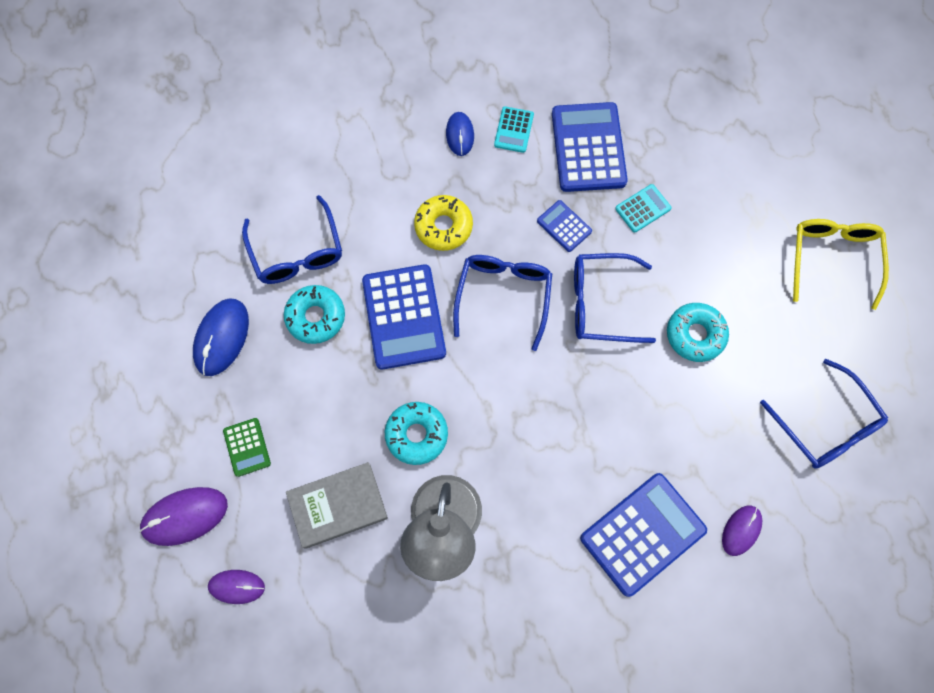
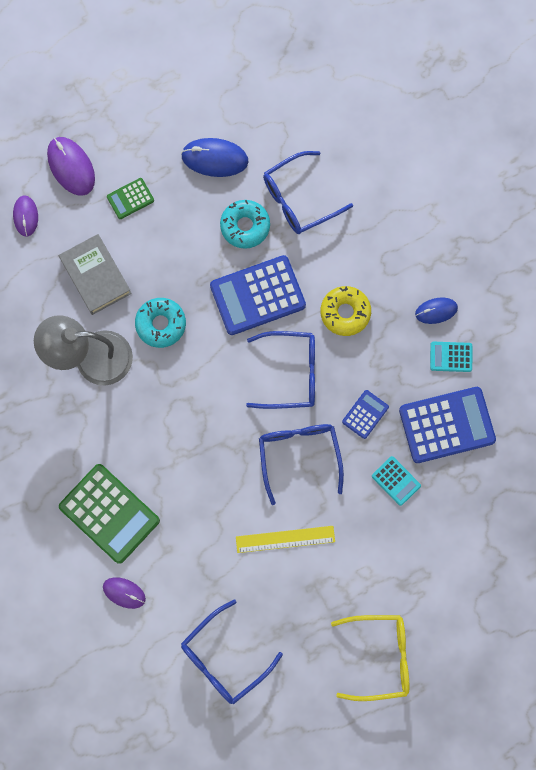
camera: 80 degrees right, 5 degrees up
blue calculator [580,473,707,597] -> green calculator [59,464,160,564]
turquoise donut [667,303,729,362] -> yellow ruler [236,526,335,553]

